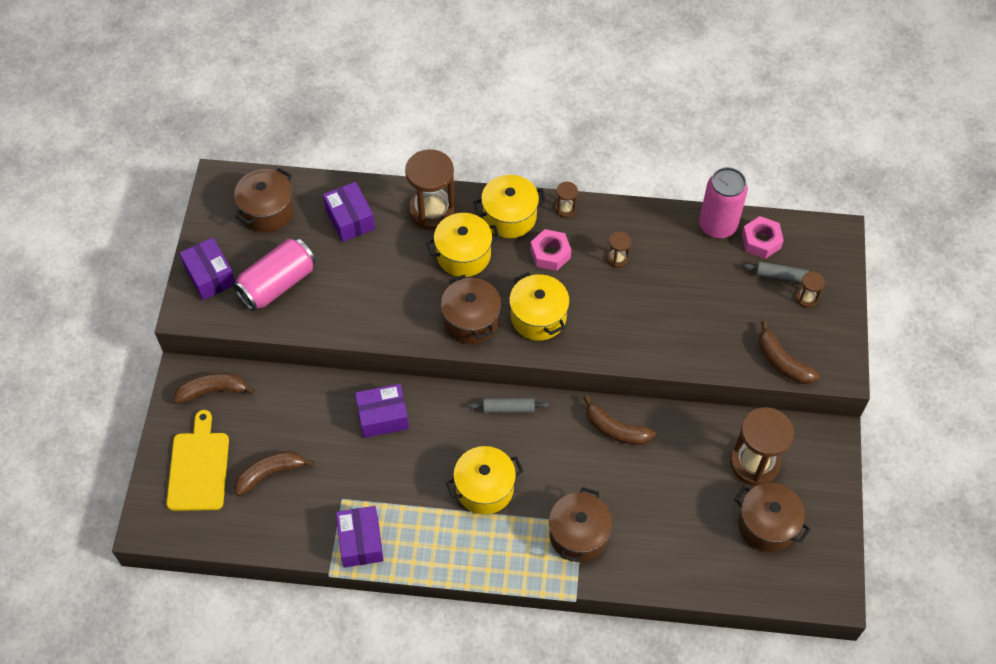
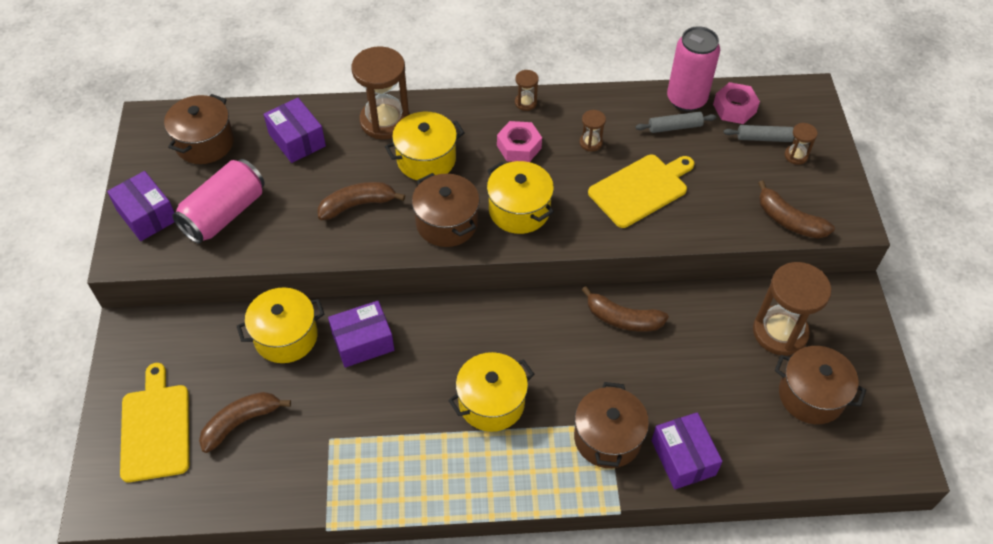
camera: 10 degrees left, 5 degrees down
brown banana [174,372,255,404] -> brown banana moved to [318,182,405,220]
purple box [336,506,384,567] -> purple box moved to [651,412,723,489]
grey rolling pin [469,398,549,413] -> grey rolling pin moved to [635,112,717,133]
yellow pot [474,175,547,238] -> yellow pot moved to [237,287,325,363]
none -> yellow cutting board [588,155,694,228]

